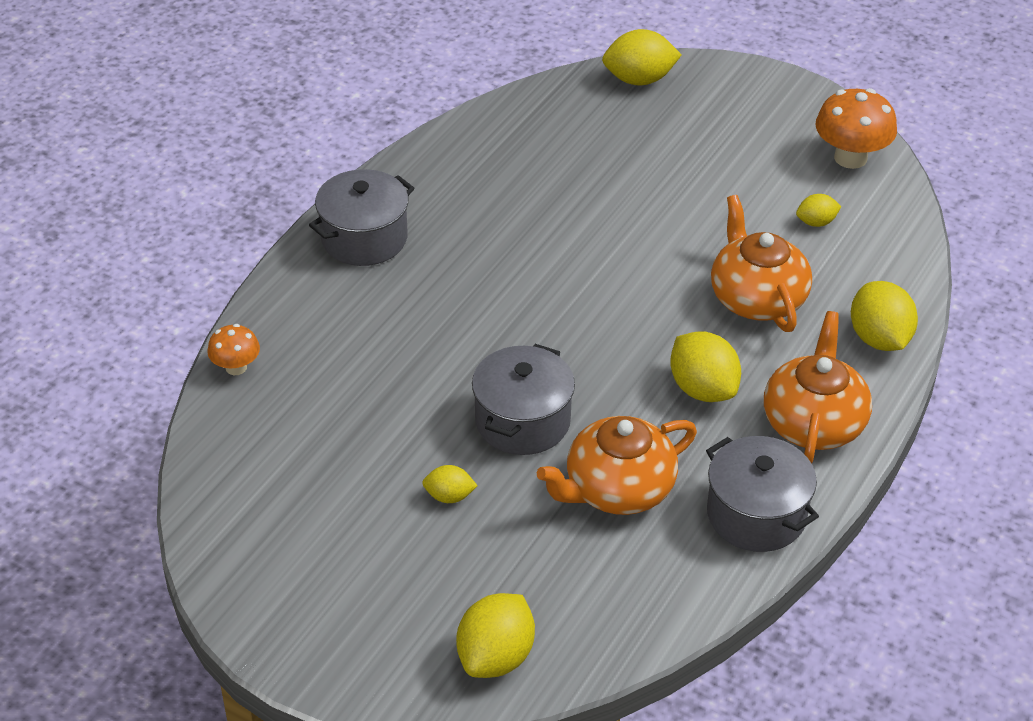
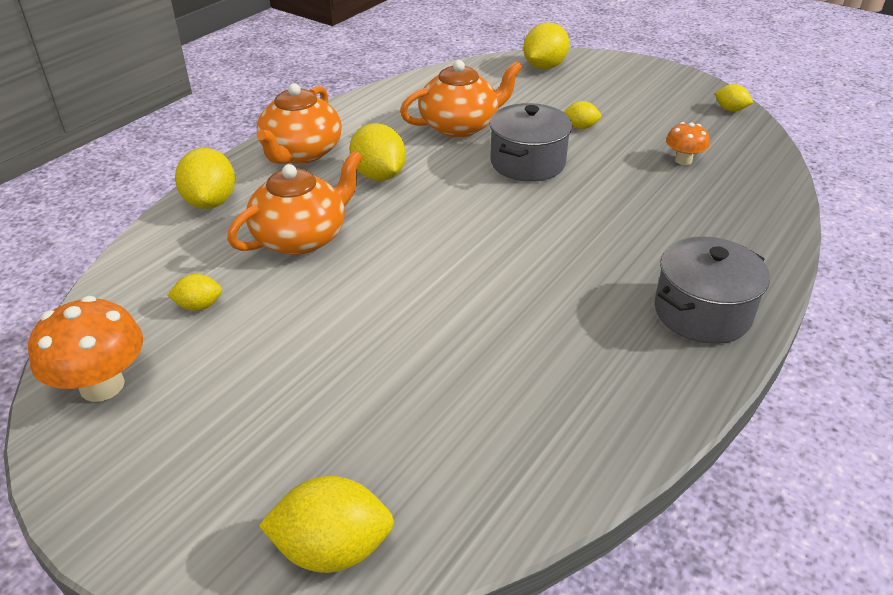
camera: 175 degrees left, 5 degrees down
orange mushroom [207,324,260,375] -> orange mushroom moved to [666,122,709,165]
grey pot [706,436,819,552] -> none
orange teapot [711,195,812,332] -> orange teapot turned 120 degrees counterclockwise [227,150,363,255]
none -> yellow lemon [715,84,753,111]

